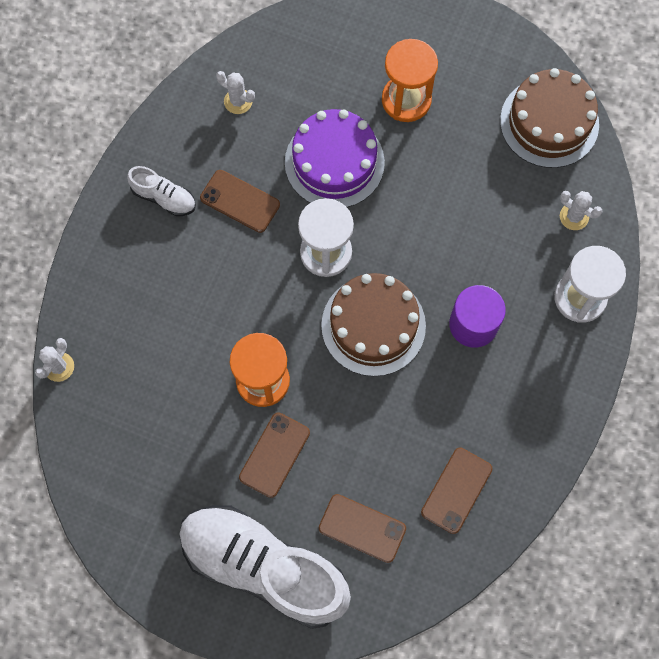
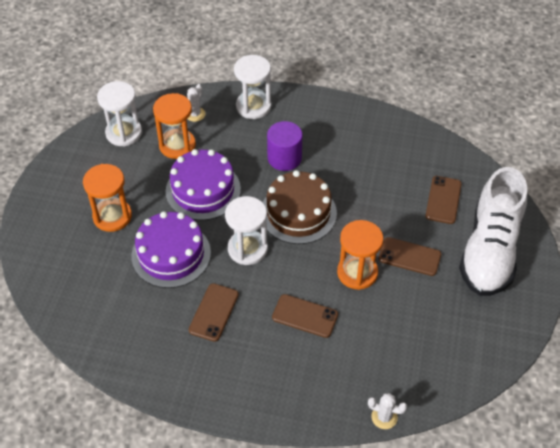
camera: 100 degrees left, 20 degrees down
white shoe [127,166,196,216] -> none
white cactus [216,71,255,114] -> none
brown phone [421,447,492,534] -> brown phone moved to [272,294,338,338]
brown cake [500,68,599,168] -> white hourglass [97,81,142,147]
none -> orange hourglass [153,93,196,159]
none -> purple cake [166,149,241,220]

